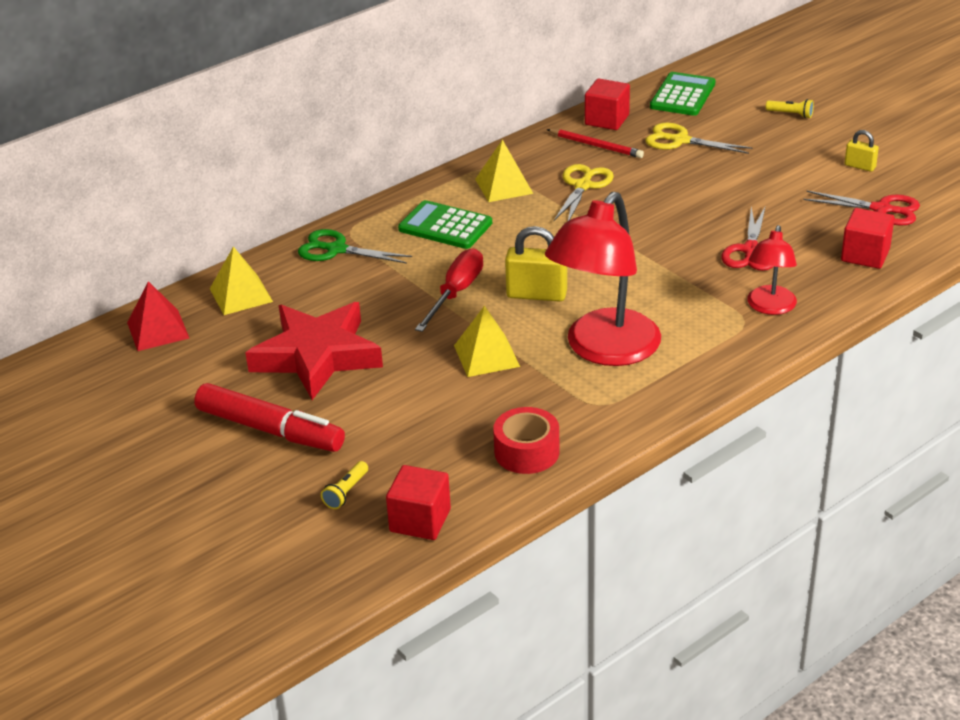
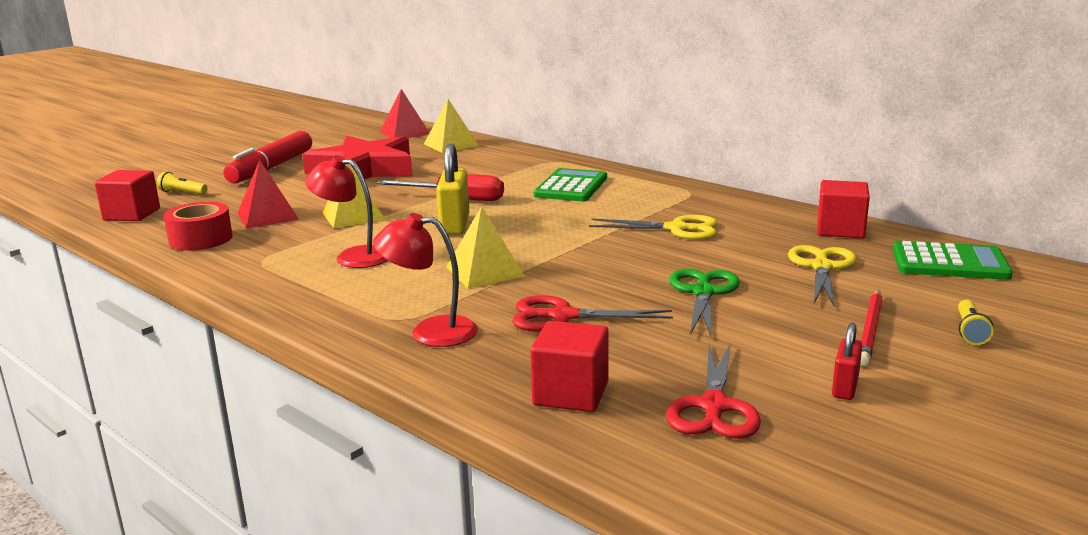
camera: 80 degrees right, 15 degrees down
green scissors [298,229,412,264] -> green scissors moved to [669,269,740,336]
yellow pyramid [475,139,533,202] -> yellow pyramid moved to [446,206,525,288]
red lamp [545,192,661,366] -> red lamp [305,155,388,268], size x0.54
red pencil [547,129,644,158] -> red pencil moved to [860,290,883,366]
yellow padlock [845,130,879,172] -> red padlock [832,323,862,400]
none -> red pyramid [237,160,299,229]

